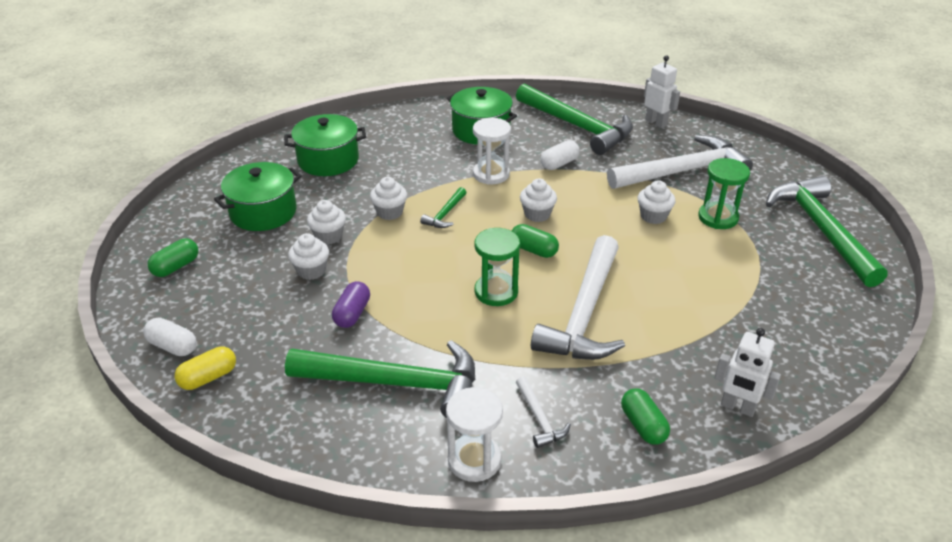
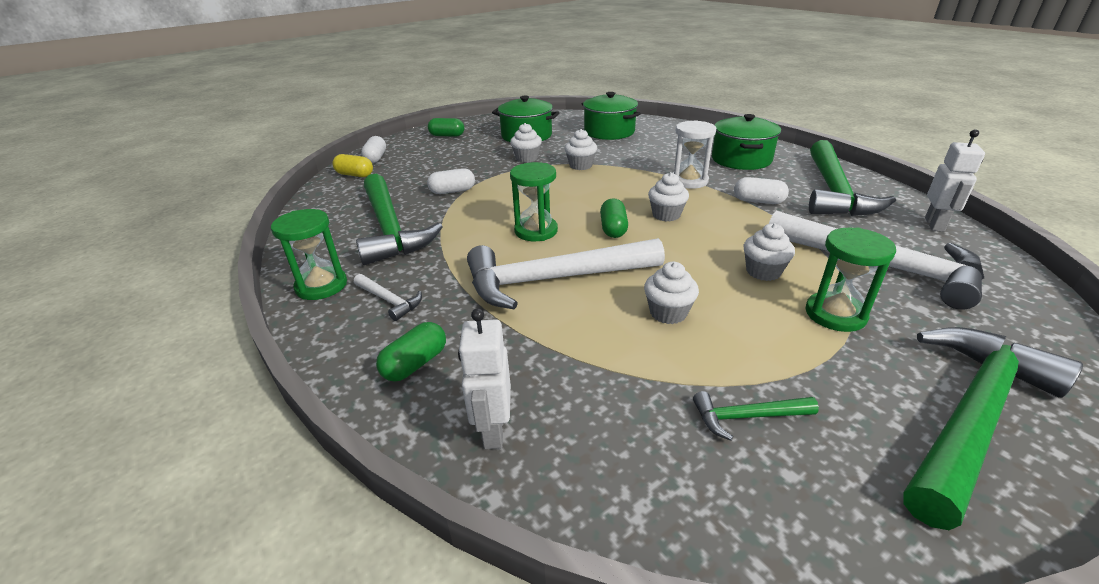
camera: 60 degrees right, 5 degrees down
white cupcake [288,233,329,280] -> white cupcake moved to [644,262,699,324]
purple capsule [332,281,370,328] -> white capsule [427,168,475,194]
green hammer [420,187,467,228] -> green hammer moved to [693,391,819,441]
white hourglass [446,387,503,482] -> green hourglass [271,209,347,300]
white hammer [516,376,571,448] -> white hammer turned 90 degrees counterclockwise [354,274,422,321]

